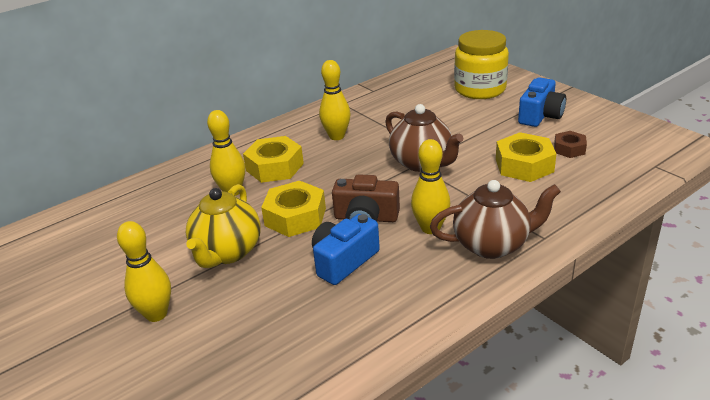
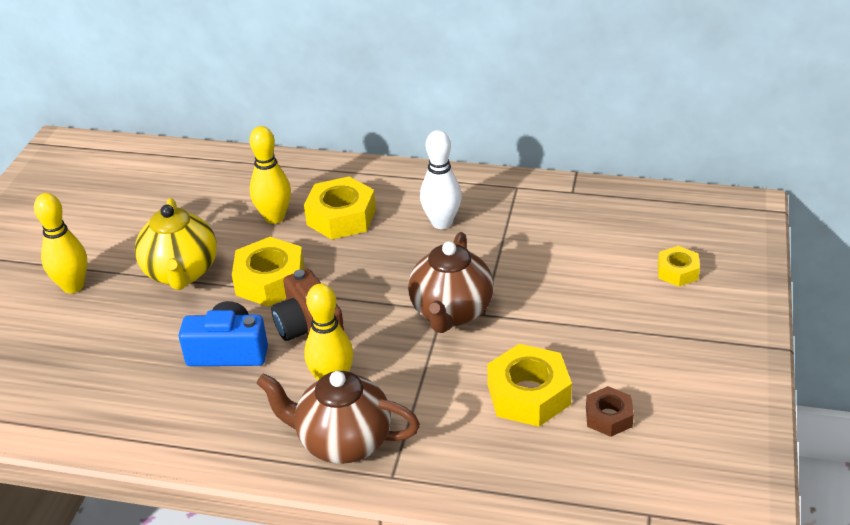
camera: 50 degrees right, 5 degrees up
yellow teapot [186,184,261,268] -> yellow teapot turned 75 degrees counterclockwise [135,198,217,290]
yellow bowling pin [319,60,351,140] -> white bowling pin [420,130,462,229]
brown teapot [430,180,561,259] -> brown teapot turned 150 degrees clockwise [257,371,420,464]
yellow jar [454,30,509,99] -> yellow nut [658,246,700,287]
blue camera [518,77,566,127] -> none

